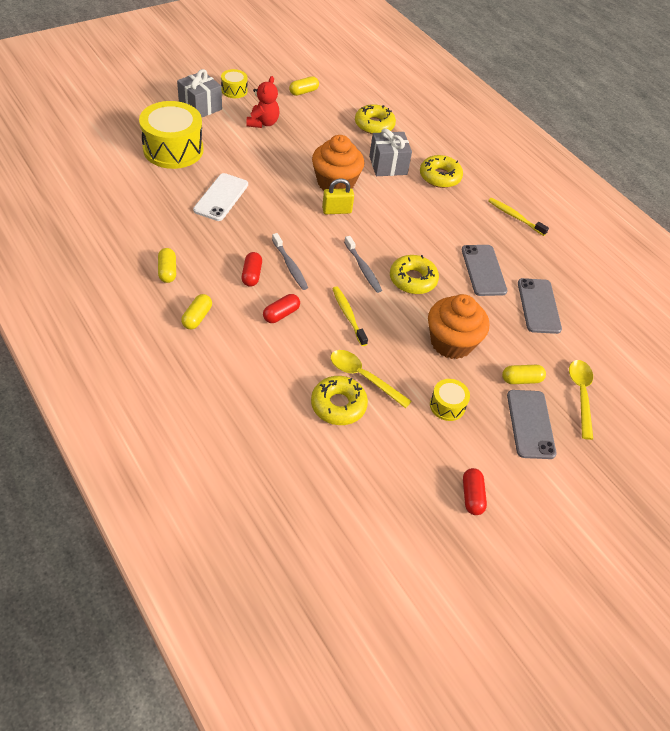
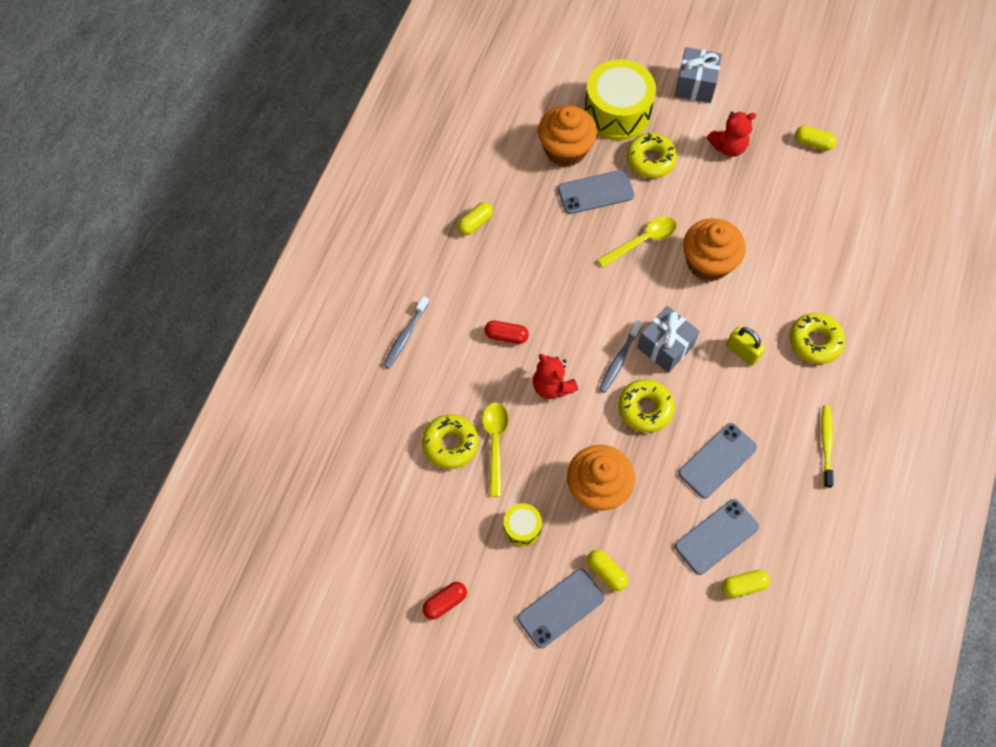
camera: 60 degrees right, 15 degrees up
yellow capsule [181,294,212,329] -> yellow capsule moved to [722,570,770,598]
white phone [193,173,248,221] -> grey phone [558,170,635,214]
yellow drum [221,69,248,98] -> none
red capsule [241,252,262,286] -> none
grey toothbrush [272,233,308,290] -> grey toothbrush moved to [383,296,429,369]
yellow padlock [322,178,354,214] -> yellow padlock moved to [726,326,765,366]
yellow toothbrush [332,286,368,346] -> red teddy bear [533,354,578,399]
yellow donut [355,104,396,134] -> yellow donut moved to [626,133,677,178]
grey gift [369,128,412,176] -> grey gift moved to [637,306,700,373]
yellow spoon [569,360,593,440] -> yellow spoon moved to [597,216,676,267]
none -> orange cupcake [538,105,597,167]

